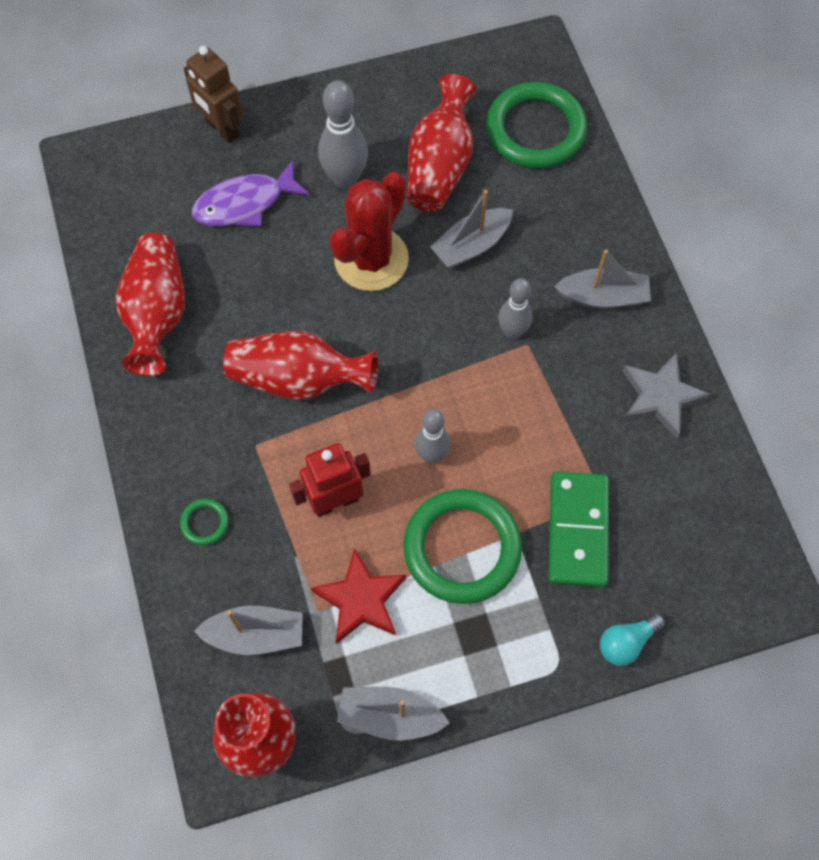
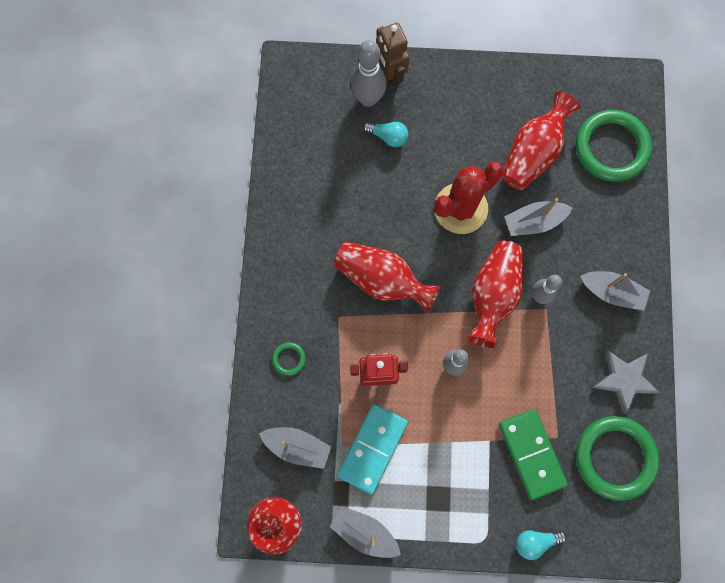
camera: 20 degrees right, 10 degrees up
red vase [116,233,185,376] -> red vase moved to [467,240,523,349]
purple fish [192,160,310,227] -> turquoise light bulb [363,122,408,147]
red star [311,548,406,644] -> turquoise domino [337,404,408,494]
grey bowling pin [318,80,368,189] -> grey bowling pin moved to [351,40,387,107]
green ring [403,489,522,604] -> green ring moved to [576,416,659,501]
green domino [548,471,609,588] -> green domino turned 45 degrees counterclockwise [499,409,568,500]

